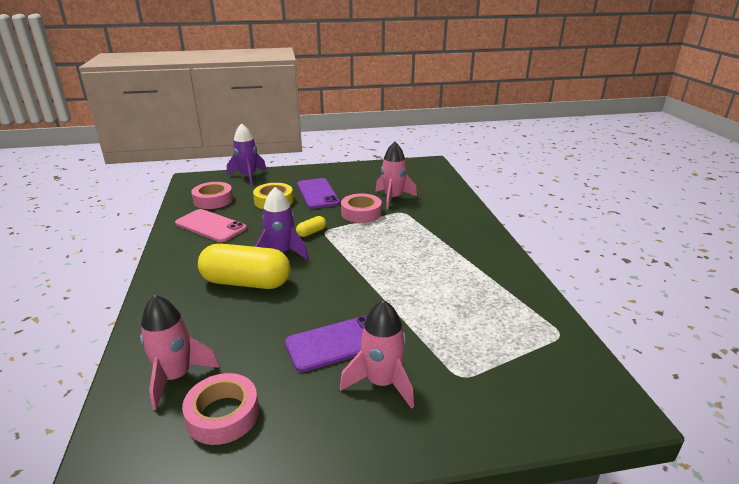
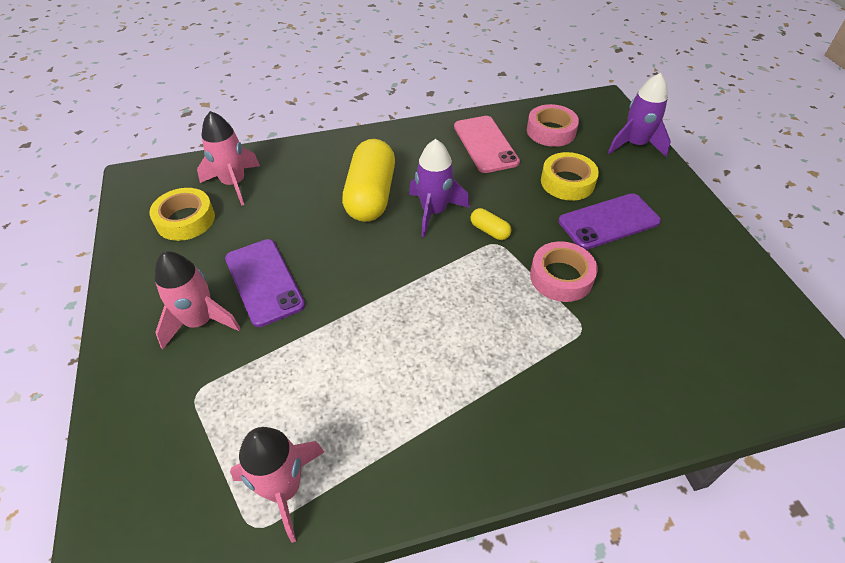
camera: 85 degrees right, 20 degrees up
pink phone [175,209,247,242] -> pink phone turned 45 degrees counterclockwise [454,116,520,173]
pink tape [182,373,259,445] -> yellow tape [150,188,215,241]
pink rocket [375,142,417,210] -> pink rocket moved to [230,427,324,543]

